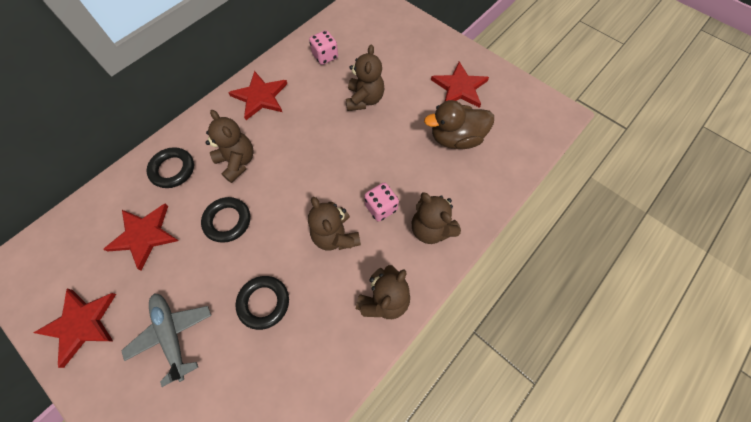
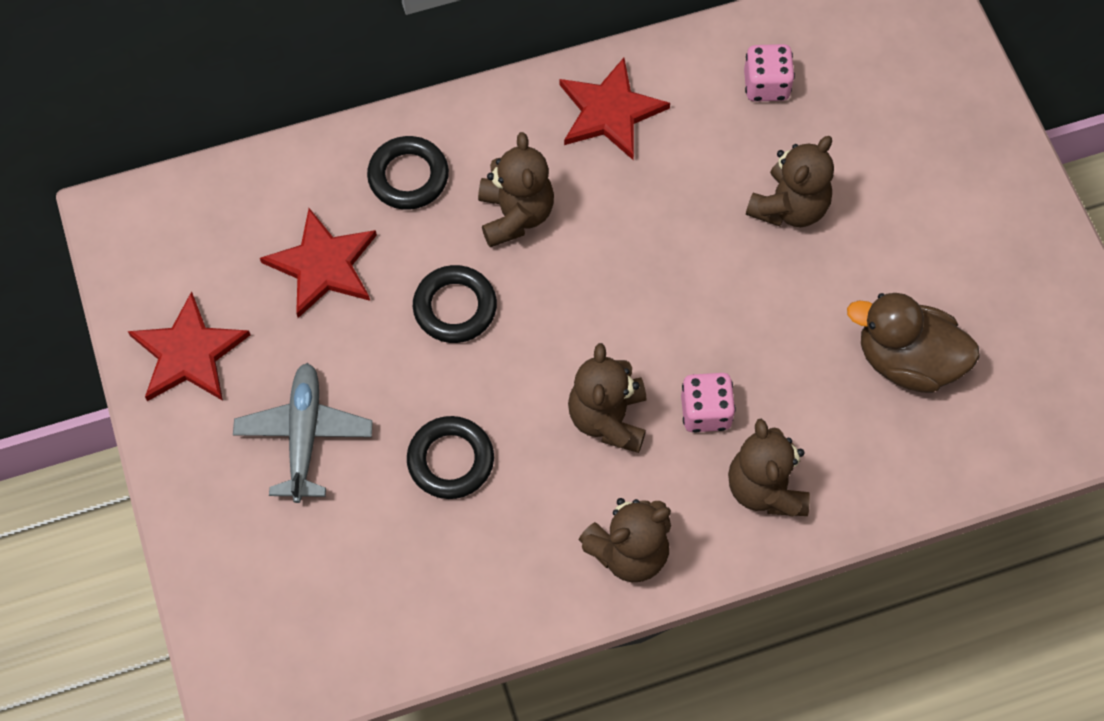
camera: 30 degrees right, 0 degrees up
red star [431,62,489,108] -> none

